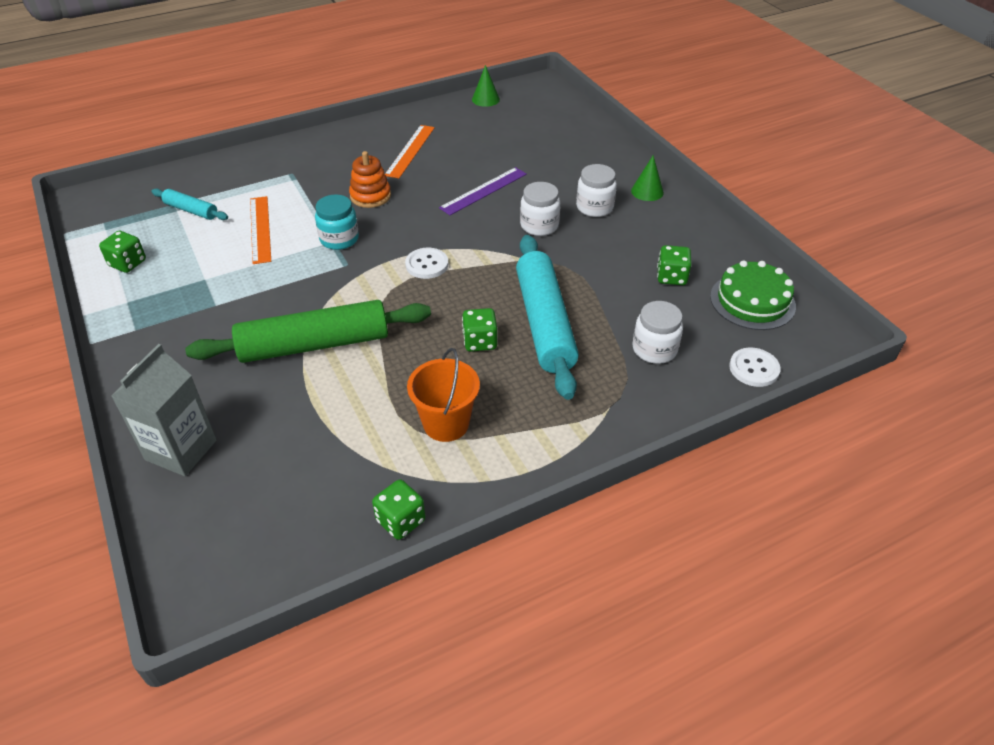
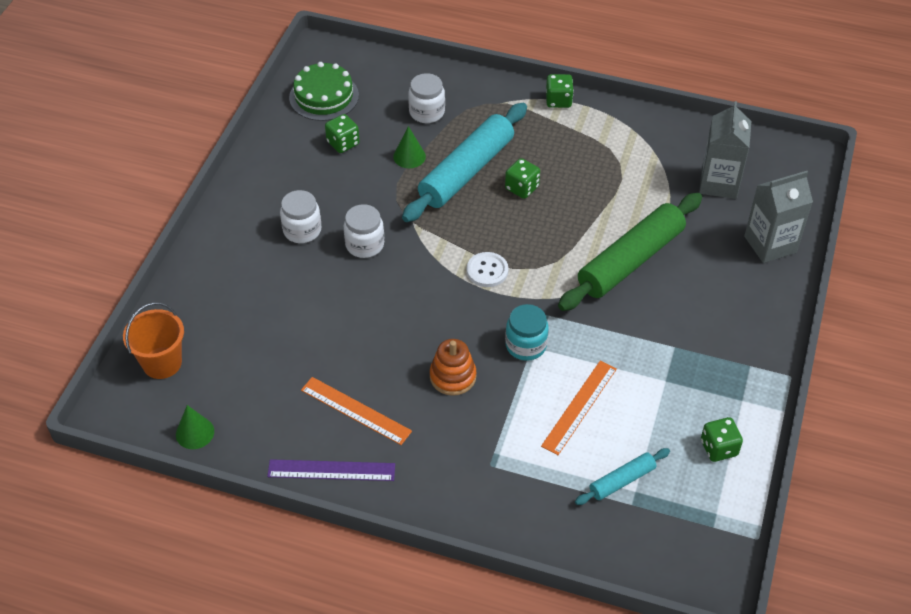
camera: 135 degrees left, 5 degrees up
turquoise rolling pin [152,189,228,220] -> turquoise rolling pin turned 75 degrees clockwise [575,448,670,505]
green rolling pin [185,300,431,363] -> green rolling pin turned 75 degrees counterclockwise [558,193,702,311]
green dice [372,479,426,540] -> green dice moved to [546,74,574,108]
orange ruler [385,125,435,178] -> orange ruler turned 60 degrees clockwise [301,377,412,445]
orange bucket [407,348,480,442] -> orange bucket moved to [123,302,184,379]
purple ruler [439,167,527,215] -> purple ruler moved to [267,459,395,481]
green cone [631,155,664,201] -> green cone moved to [393,126,426,168]
white button [729,348,781,387] -> none
none -> grey carton [699,101,751,199]

